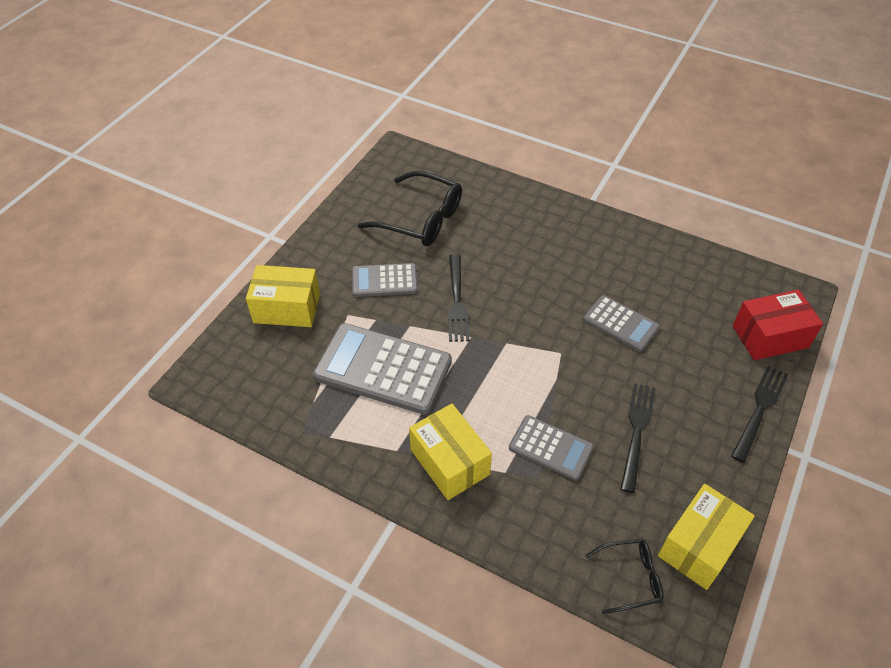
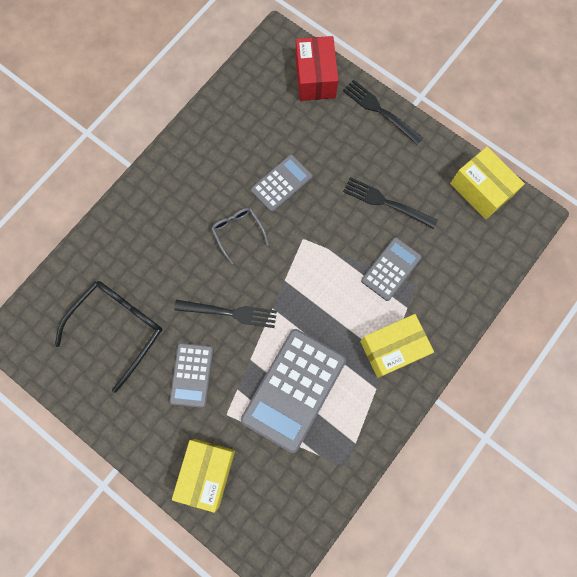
camera: 80 degrees left, 25 degrees up
black glasses [586,539,663,614] -> none
none -> grey glasses [211,208,269,264]

